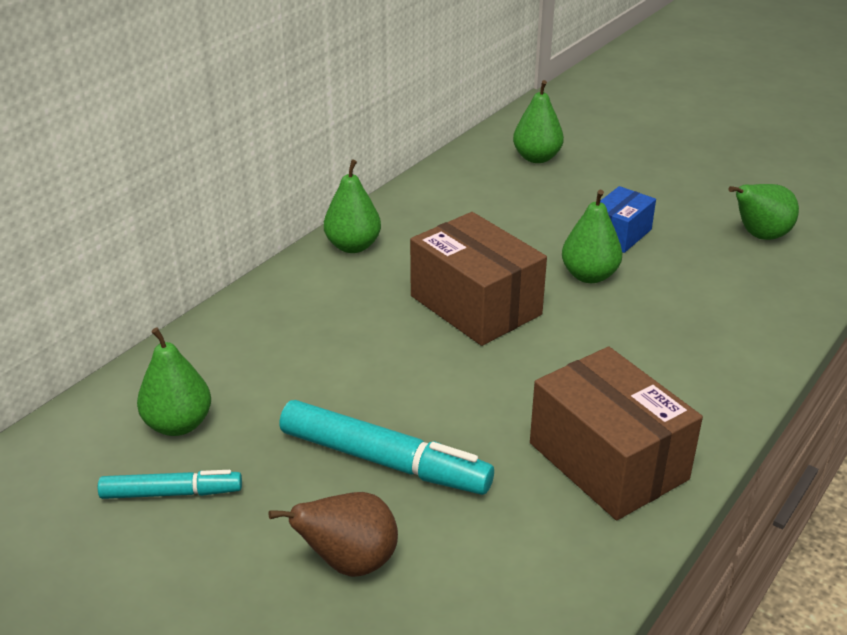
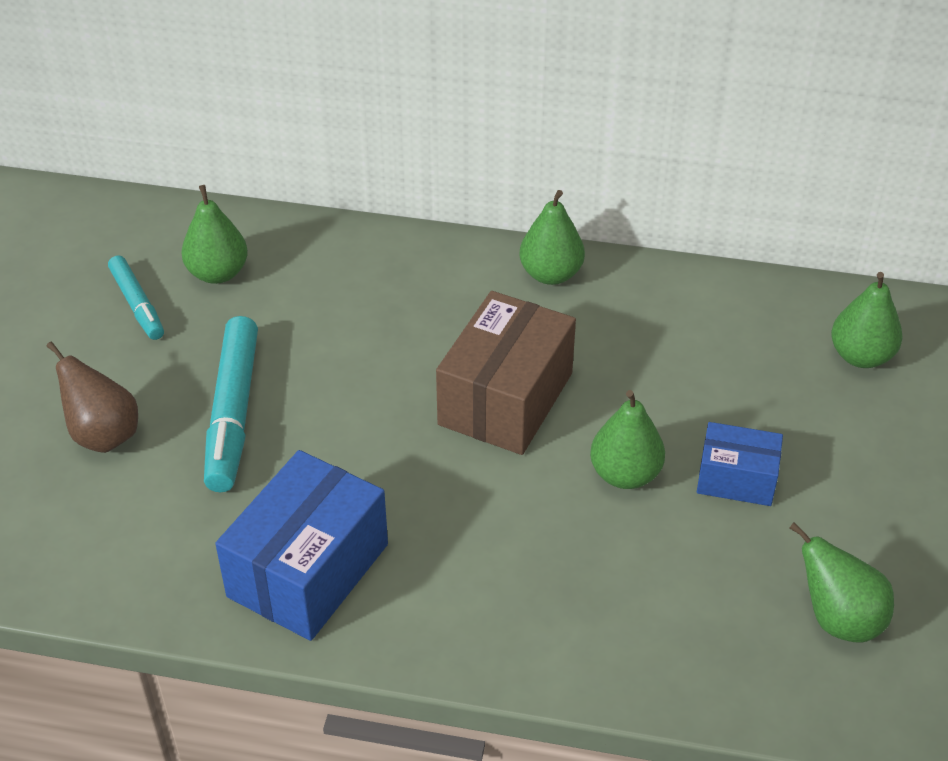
camera: 65 degrees right, 10 degrees up
brown box [530,346,703,520] -> blue box [215,450,388,641]

